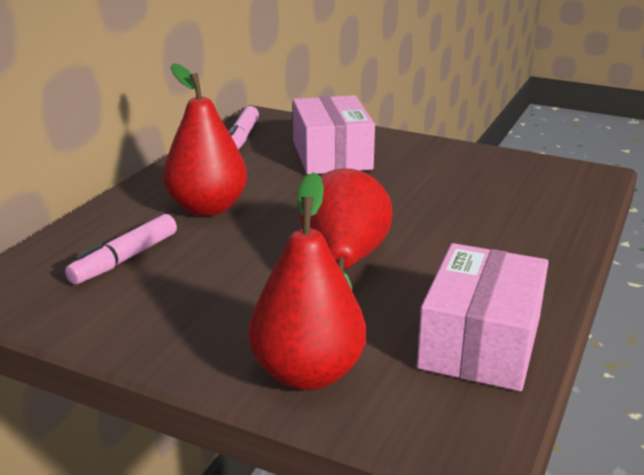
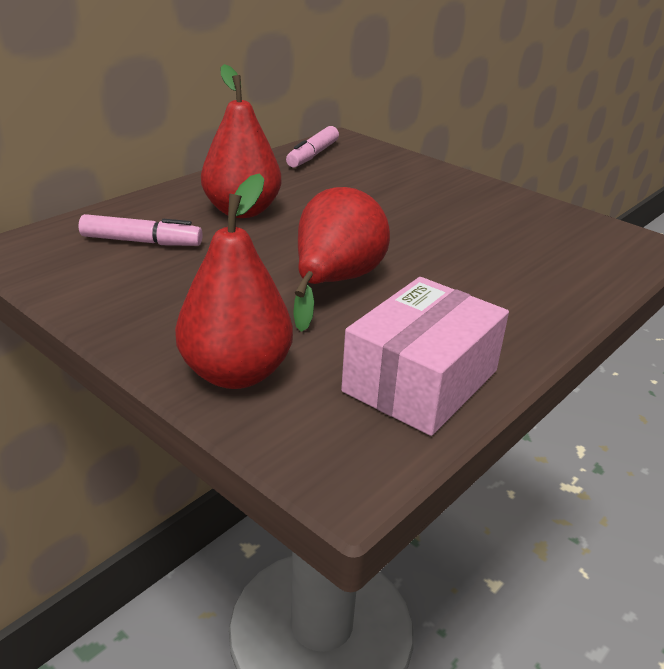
camera: 15 degrees right, 5 degrees up
pink marker [65,214,177,285] -> pink marker turned 135 degrees counterclockwise [78,214,203,246]
pink box [293,95,375,175] -> none

